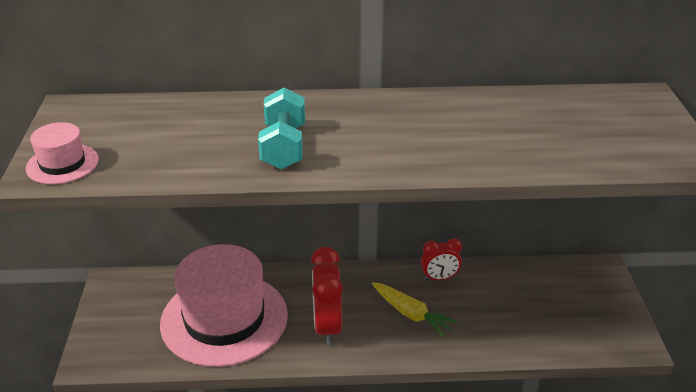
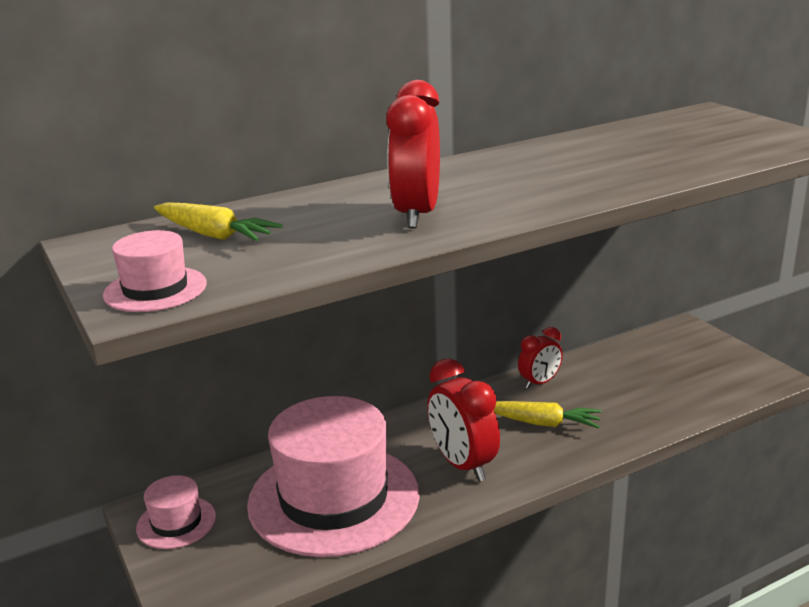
camera: 25 degrees left, 10 degrees down
turquoise dumbbell [258,88,305,170] -> red clock [386,80,440,229]
none -> pink hat [136,475,216,549]
none -> yellow carrot [154,202,283,241]

